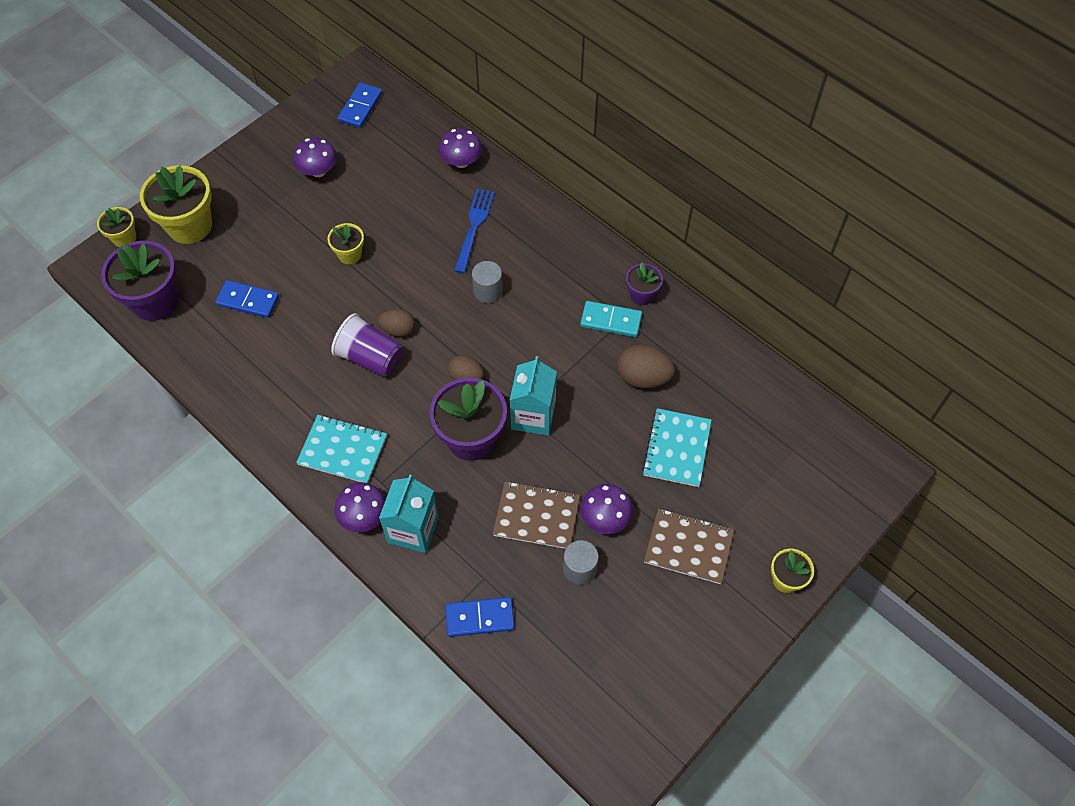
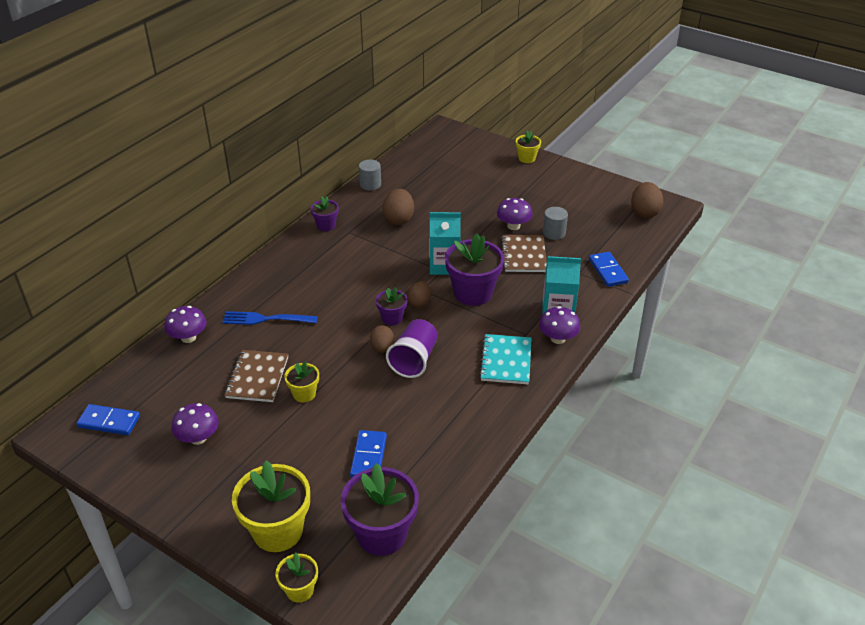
camera: 100 degrees left, 20 degrees down
grey cylinder [472,261,503,303] -> grey cylinder moved to [359,160,381,191]
turquoise domino [580,301,642,337] -> none
turquoise notebook [642,408,712,487] -> none
brown notebook [644,509,734,584] -> brown notebook moved to [225,350,288,402]
none -> purple flower pot [376,287,407,325]
none -> brown egg [631,182,663,218]

